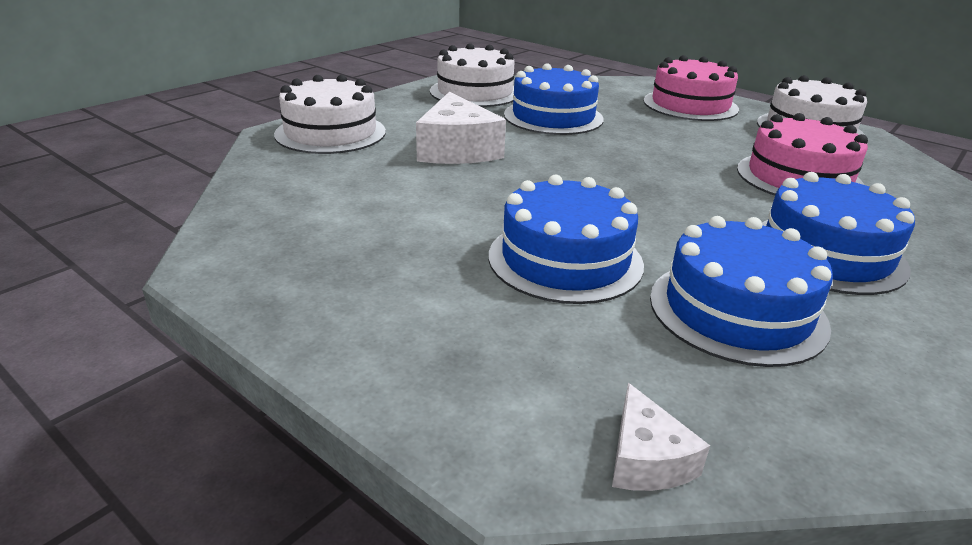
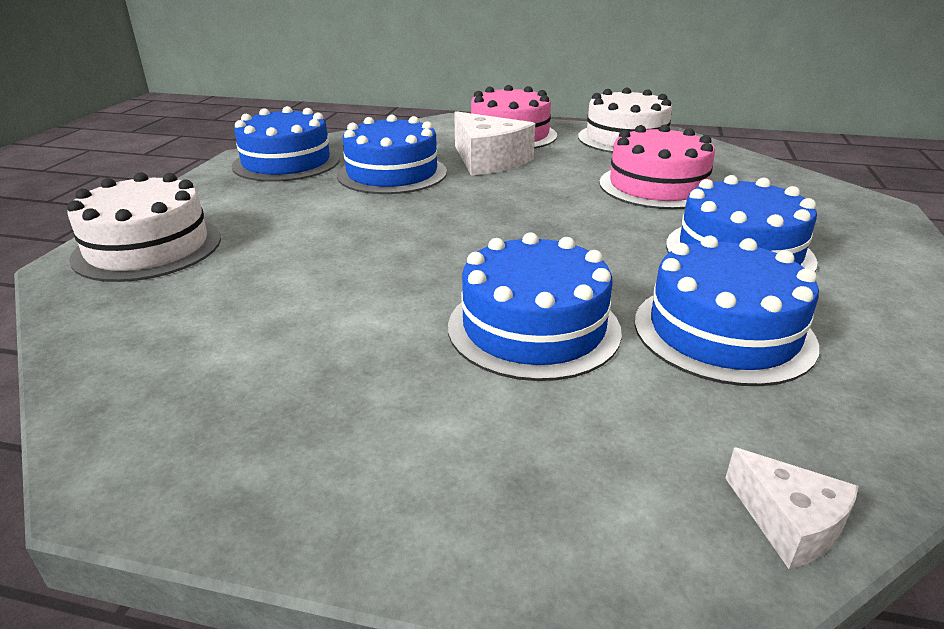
camera: 25 degrees left, 0 degrees up
white cheese [416,92,506,164] -> white cheese moved to [454,111,535,176]
white cake [430,43,515,107] -> blue cake [232,106,339,182]

